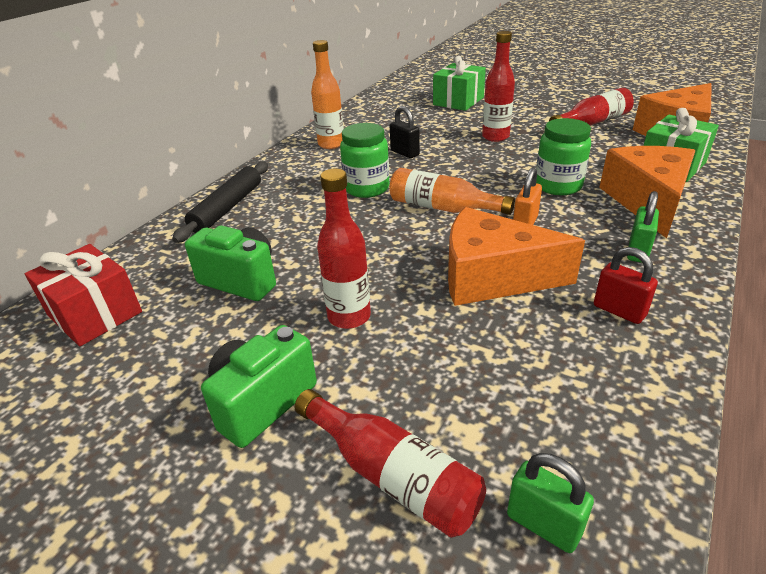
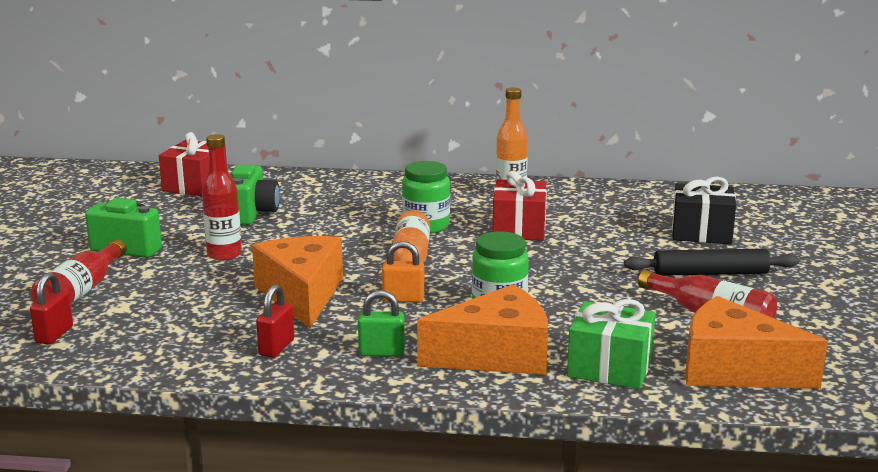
camera: 65 degrees right, 15 degrees down
black rolling pin [172,162,268,243] -> black rolling pin moved to [624,249,799,276]
black padlock [390,106,420,158] -> red gift [492,171,547,241]
green gift [433,56,486,111] -> black gift [672,177,736,244]
red bottle [482,31,515,142] -> none
green padlock [507,453,594,553] -> red padlock [30,273,73,344]

